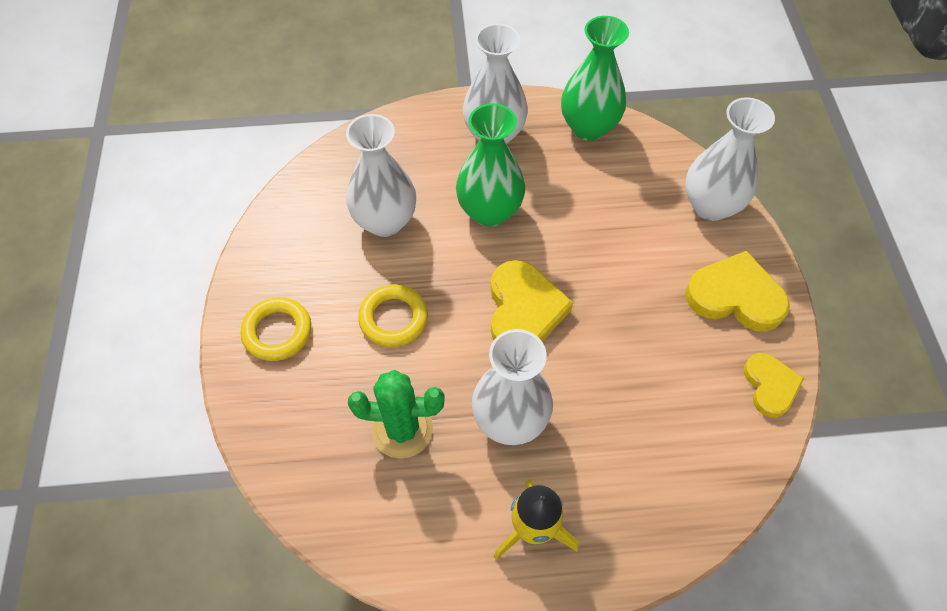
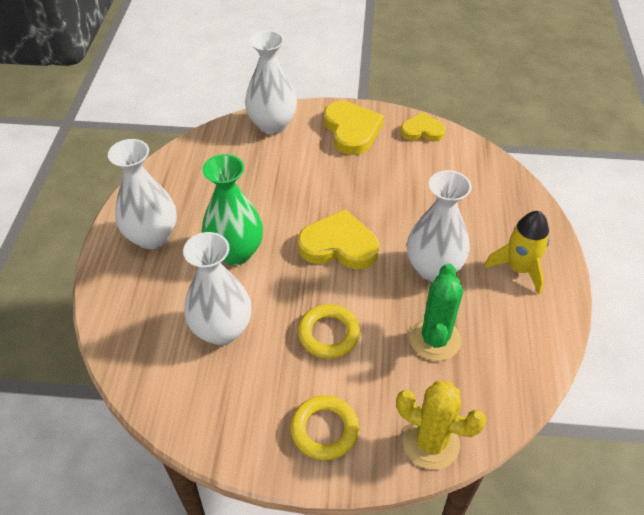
camera: 80 degrees left, 10 degrees down
green vase [561,16,629,141] -> none
yellow heart [685,251,790,332] -> yellow heart turned 135 degrees clockwise [324,101,384,155]
none -> yellow cactus [396,381,486,470]

